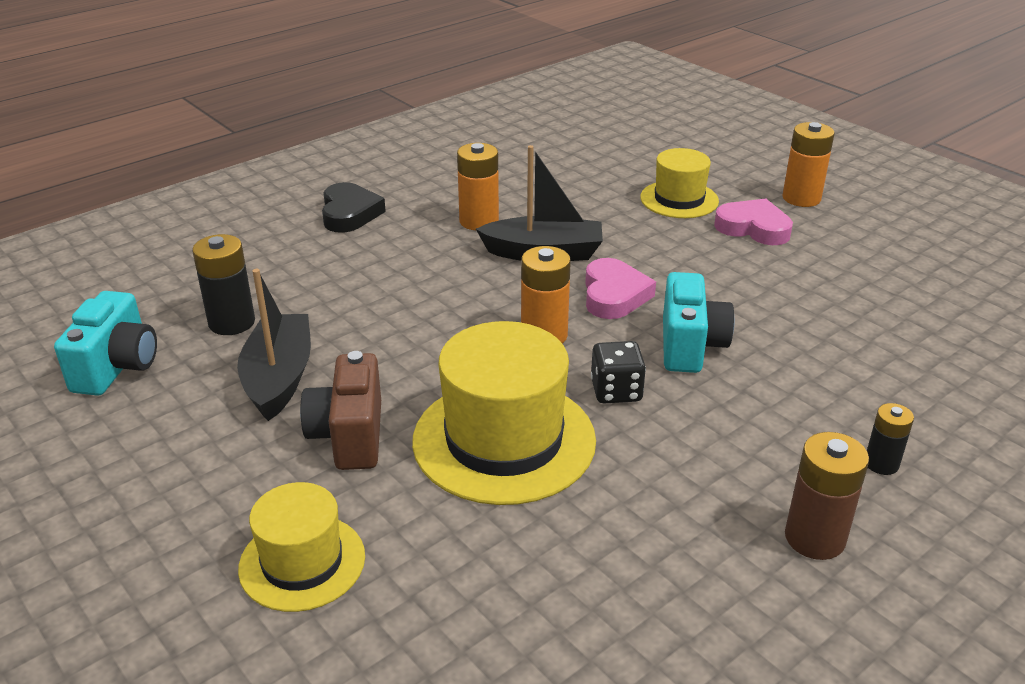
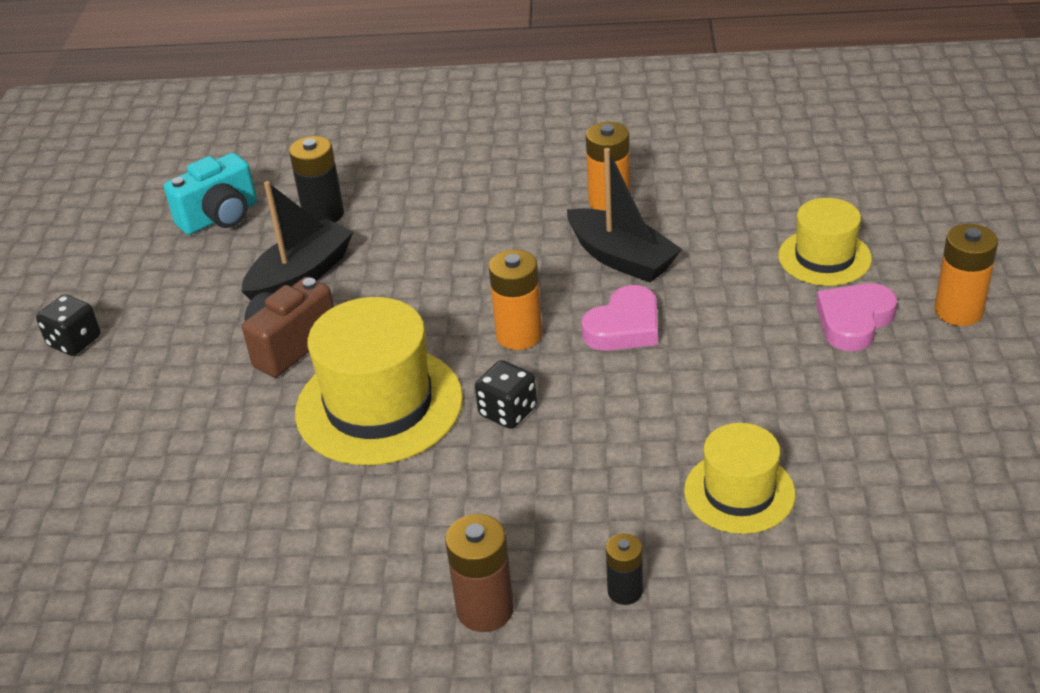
camera: 45 degrees right, 5 degrees up
yellow hat [238,482,365,612] -> yellow hat moved to [684,423,795,534]
black heart [322,182,386,233] -> none
turquoise camera [663,272,735,373] -> none
pink heart [714,199,793,245] -> pink heart turned 120 degrees counterclockwise [816,283,897,351]
none -> black dice [36,294,101,356]

